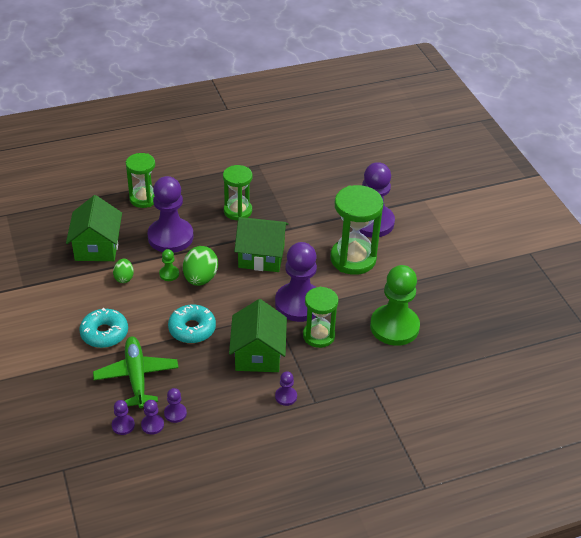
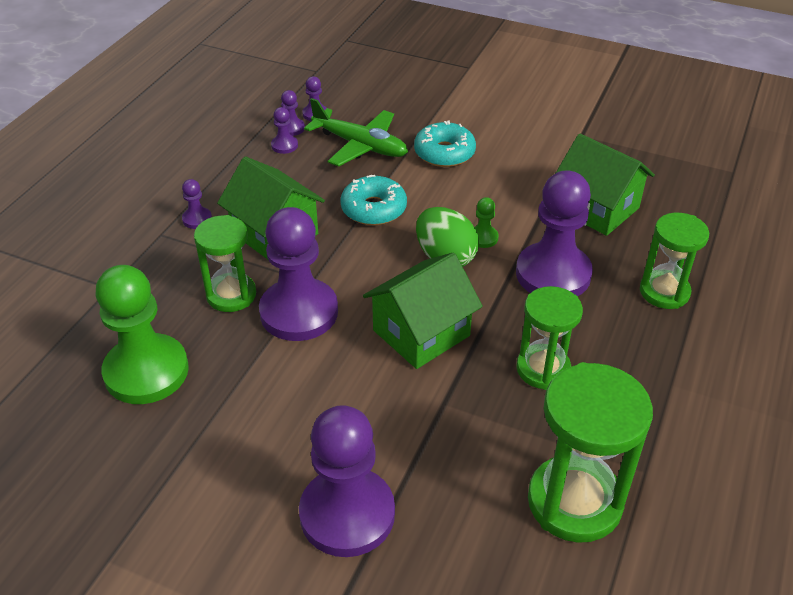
camera: 135 degrees right, 0 degrees up
green egg [113,259,134,283] -> none
green hourglass [330,185,384,275] -> green hourglass moved to [528,362,653,543]

